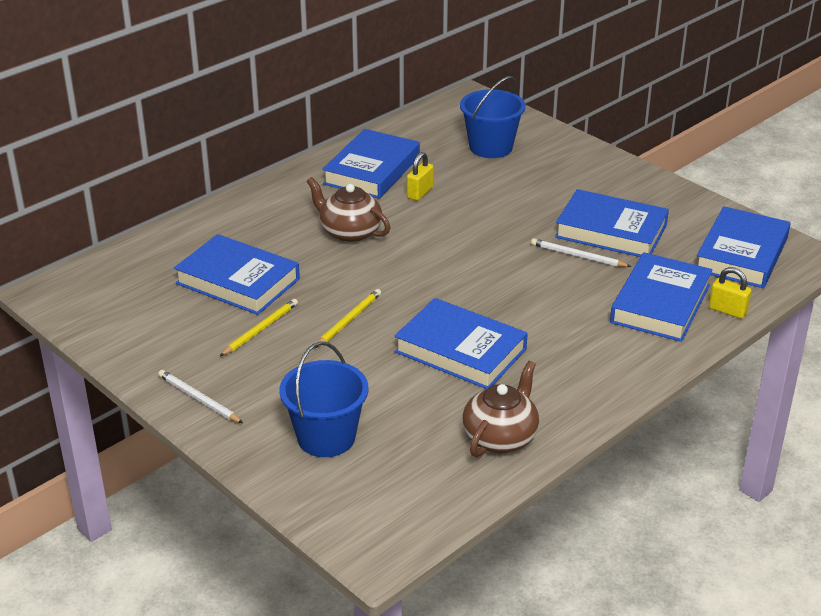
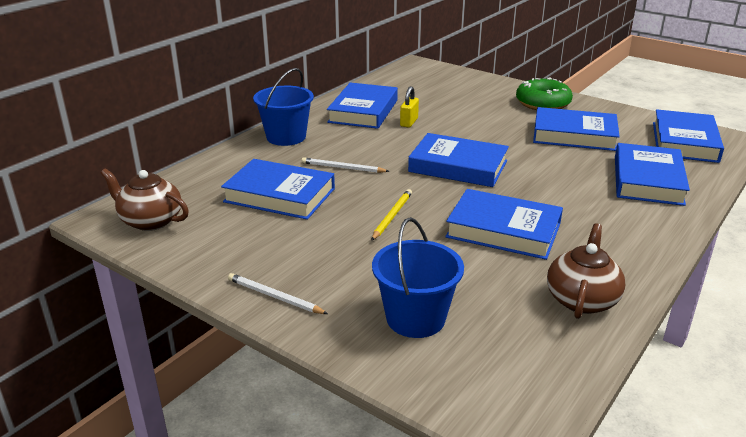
camera: 10 degrees left, 5 degrees down
yellow pencil [220,299,298,356] -> none
brown teapot [306,177,390,243] -> brown teapot moved to [101,169,189,231]
blue bucket [460,76,526,158] -> blue bucket moved to [253,68,314,146]
white pencil [531,238,631,267] -> white pencil moved to [302,157,389,173]
yellow padlock [709,267,752,319] -> none
none -> blue book [408,133,509,187]
none -> green donut [516,78,573,110]

